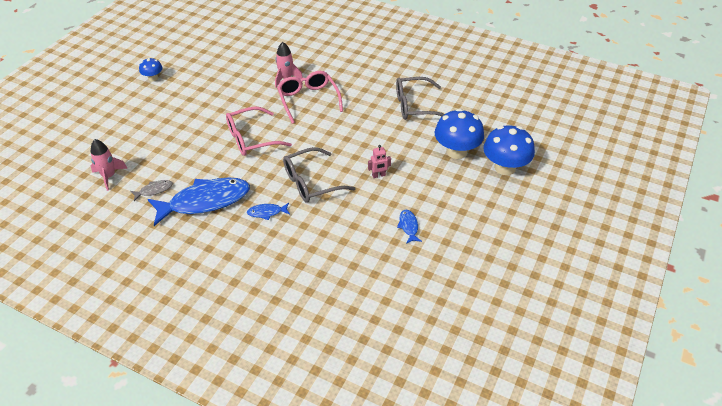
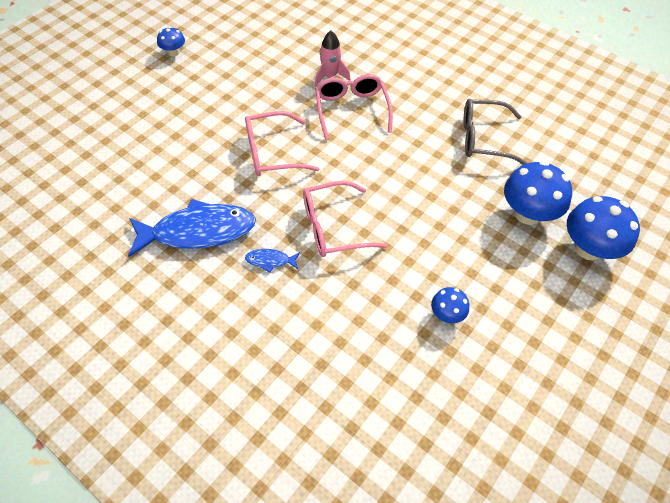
camera: 10 degrees right, 10 degrees up
pink rocket [91,139,128,191] -> none
grey fish [130,180,173,201] -> none
grey glasses [283,147,356,203] -> pink glasses [303,181,388,257]
pink robot [368,145,391,178] -> none
blue fish [397,210,422,244] -> blue mushroom [431,287,469,323]

